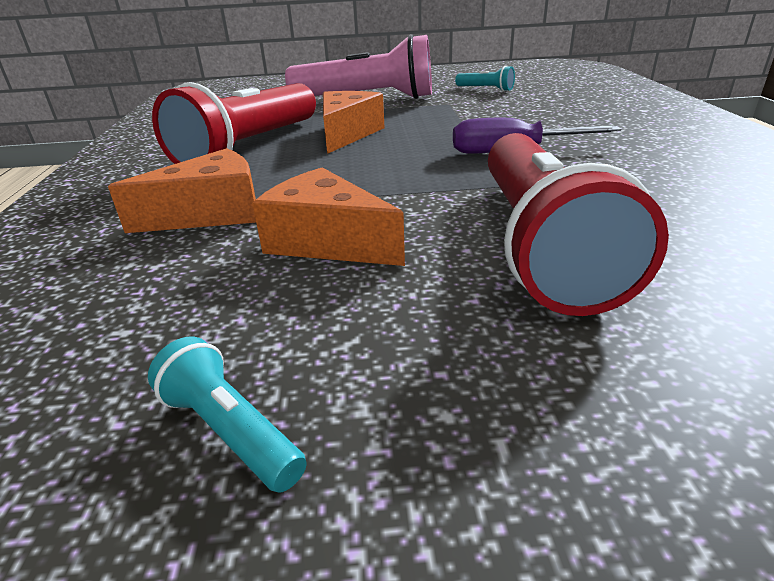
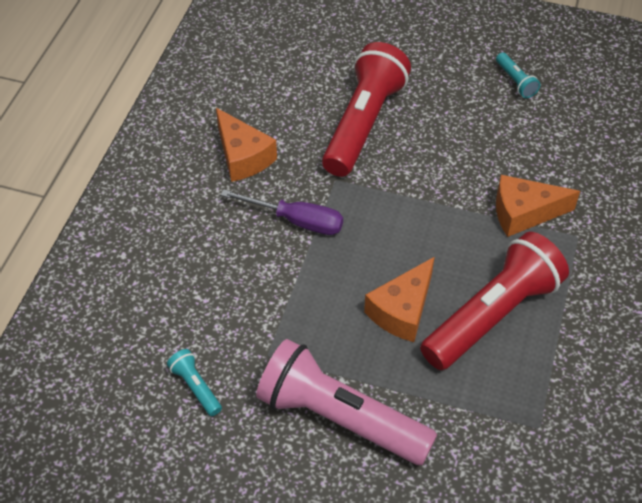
camera: 160 degrees left, 20 degrees up
orange cheese [252,167,405,266] -> orange cheese moved to [216,108,277,182]

